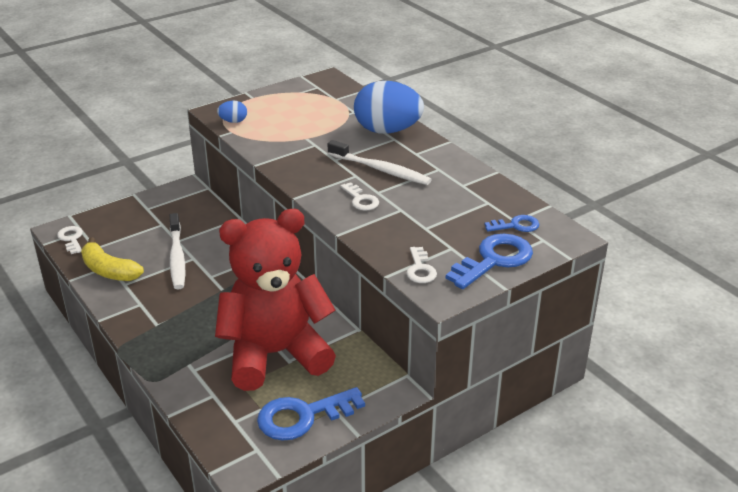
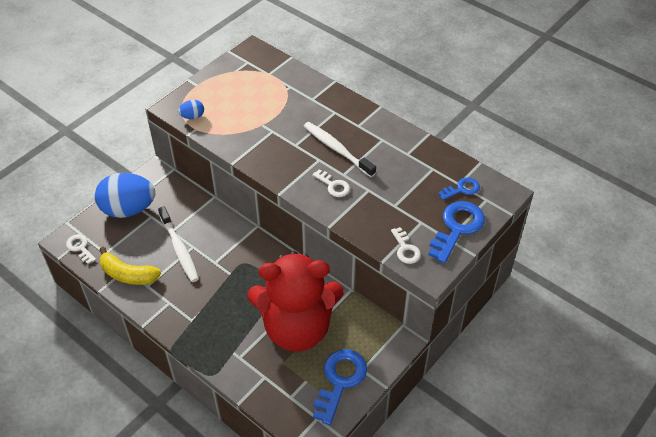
camera: 15 degrees left, 15 degrees up
red teddy bear [215,209,336,391] -> red teddy bear turned 150 degrees counterclockwise [247,251,344,352]
blue key [257,387,365,441] -> blue key turned 150 degrees clockwise [313,349,367,425]
white toothbrush [328,140,432,185] -> white toothbrush turned 150 degrees counterclockwise [304,122,376,177]
blue egg [354,81,424,134] -> blue egg moved to [95,173,155,218]

